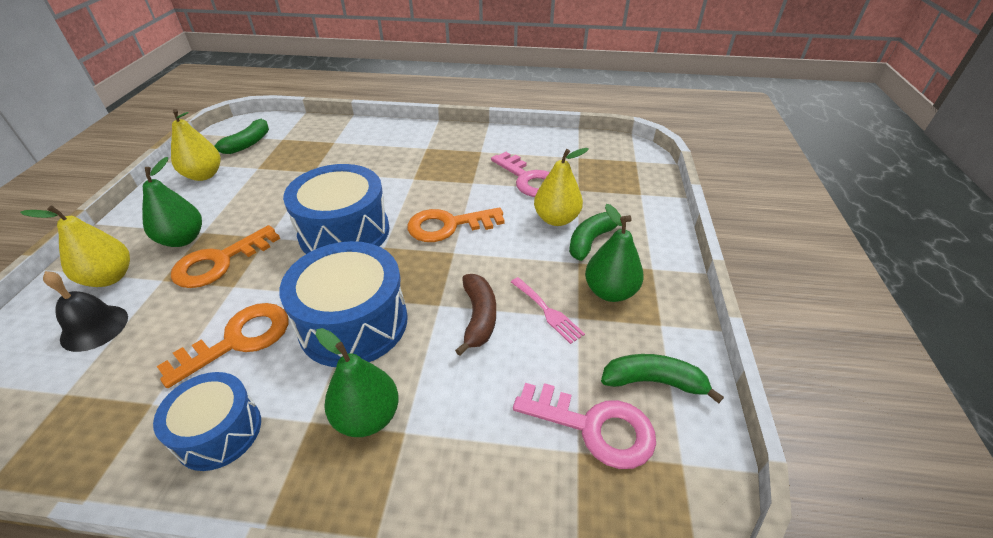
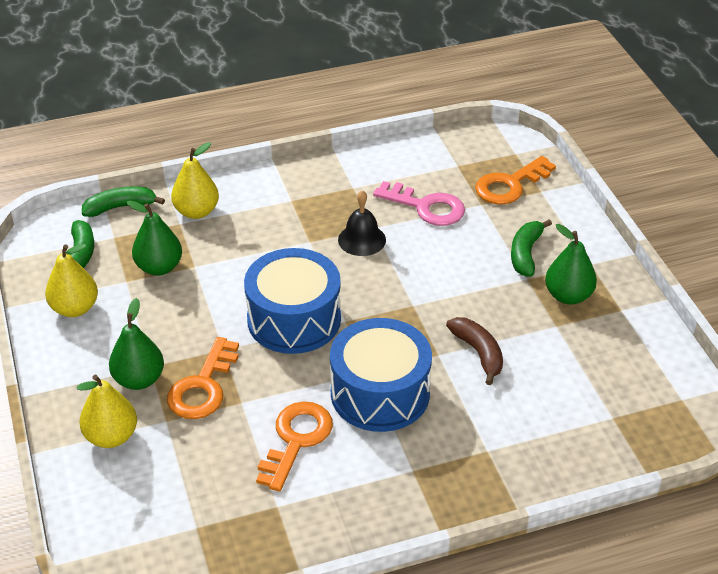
camera: 25 degrees left, 0 degrees up
black bell [43,271,128,352] -> black bell moved to [338,190,386,256]
blue drum [153,372,261,471] -> none
green pear [316,328,399,437] -> green pear moved to [127,201,182,276]
orange key [407,207,505,242] -> orange key moved to [475,156,556,205]
pink fork [511,277,585,344] -> none
pink key [513,383,656,469] -> none
yellow pear [534,148,589,226] -> yellow pear moved to [171,142,219,219]
green banana [601,354,724,404] -> green banana moved to [82,187,165,217]

